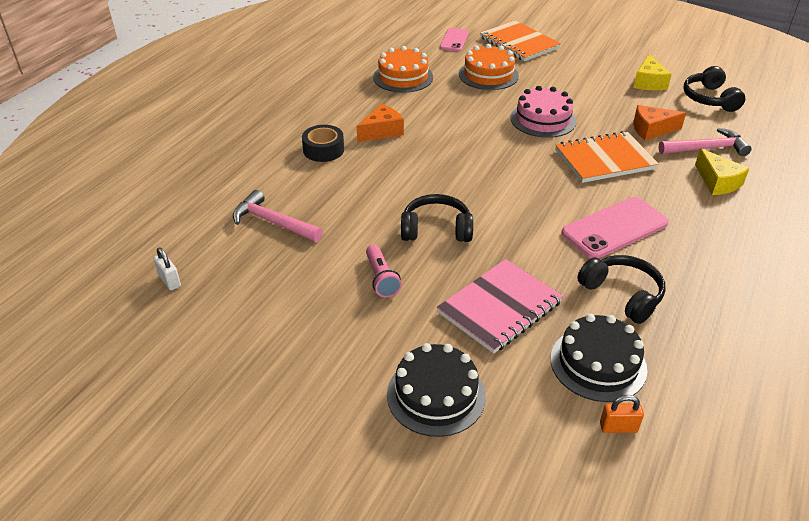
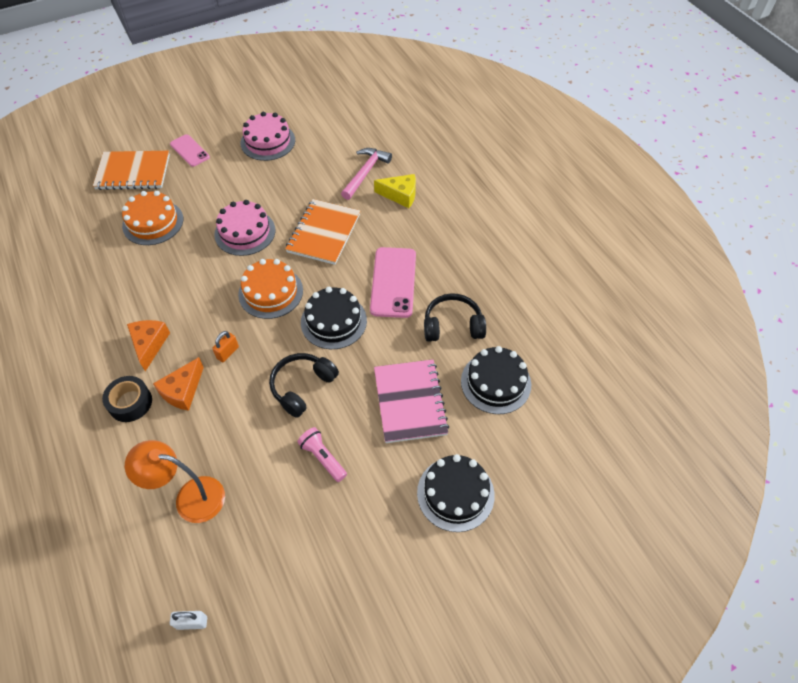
camera: 55 degrees left, 15 degrees up
pink hammer [233,190,323,242] -> orange lamp [125,440,225,523]
pink flashlight [366,245,402,298] -> pink flashlight turned 150 degrees counterclockwise [297,427,347,482]
orange cake [373,46,433,93] -> orange cake moved to [238,259,303,319]
pink phone [440,28,469,51] -> pink phone moved to [170,134,210,167]
orange padlock [600,395,644,433] -> orange padlock moved to [212,331,239,362]
yellow cheese [633,54,672,90] -> pink cake [241,112,295,161]
orange cheese [633,105,686,141] -> orange cheese moved to [153,357,204,411]
black headphones [684,66,745,112] -> none
none -> black cake [301,287,367,349]

